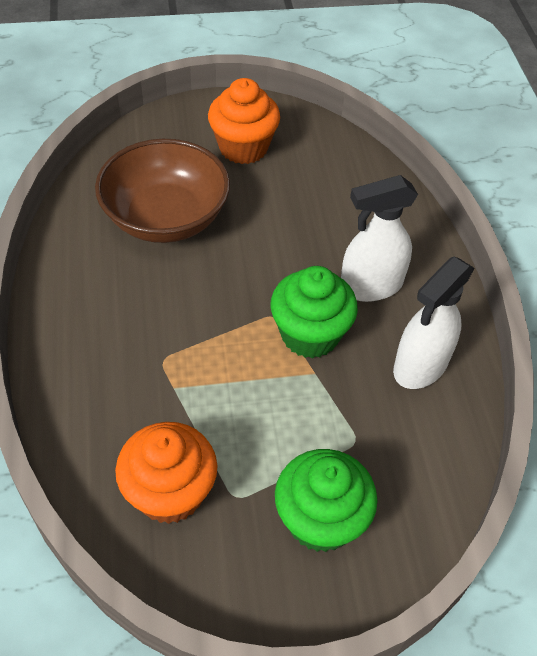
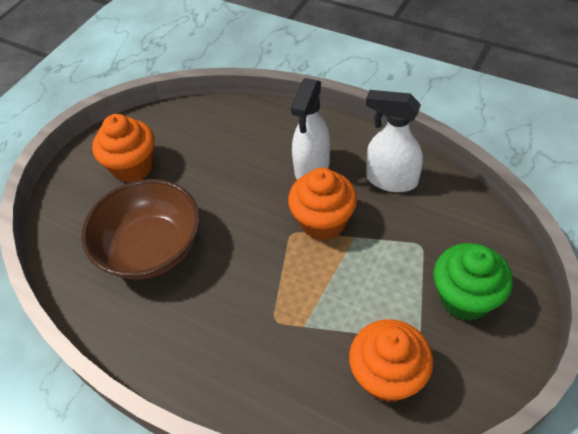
camera: 45 degrees left, 0 degrees up
green cupcake [270,266,358,358] -> orange cupcake [288,168,357,241]
white spray bottle [393,257,474,389] -> white spray bottle turned 120 degrees clockwise [366,90,423,192]

